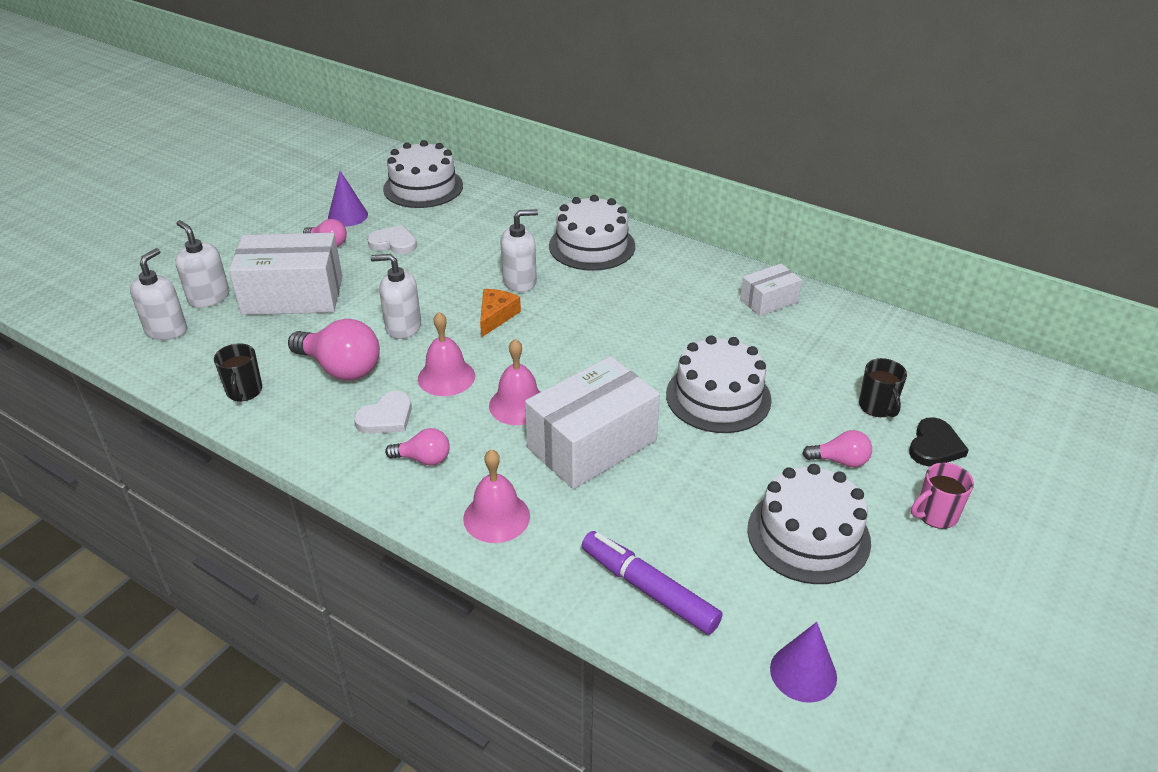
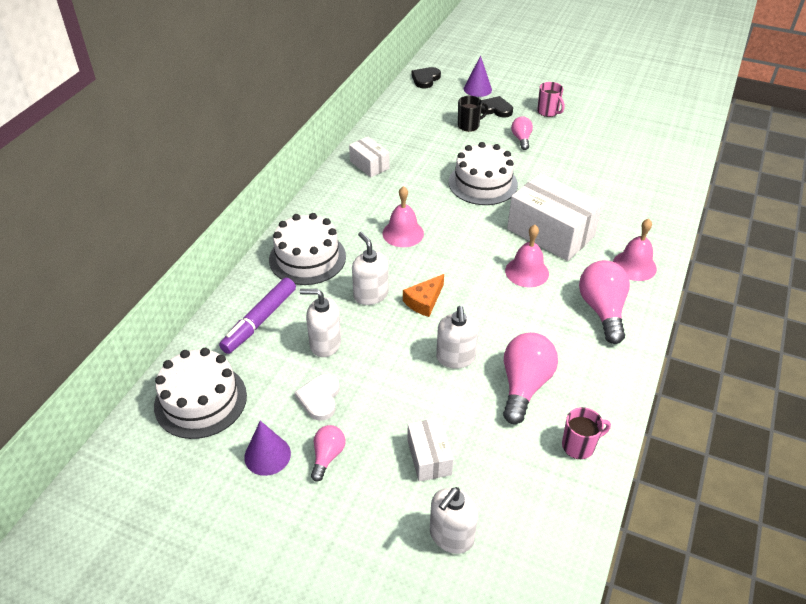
camera: 100 degrees left, 5 degrees up
white soap dispenser [130,248,187,340] -> white soap dispenser moved to [300,289,341,357]
black mug [214,343,262,401] -> pink mug [562,407,611,459]
white box [229,233,343,315] -> white box [407,418,454,481], size x0.52
white heart [354,391,412,434] -> none
pink light bulb [385,428,450,465] -> pink light bulb [579,260,630,344], size x1.82
pink bell [418,312,475,396] -> pink bell moved to [383,186,424,247]
orange cheese [480,289,521,338] -> orange cheese turned 60 degrees counterclockwise [403,274,444,317]
purple marker [582,531,723,635] -> purple marker moved to [219,278,296,354]
white cake [747,464,871,584] -> none
purple cone [770,622,837,703] -> purple cone moved to [464,55,492,97]
none -> black heart [412,67,441,88]

